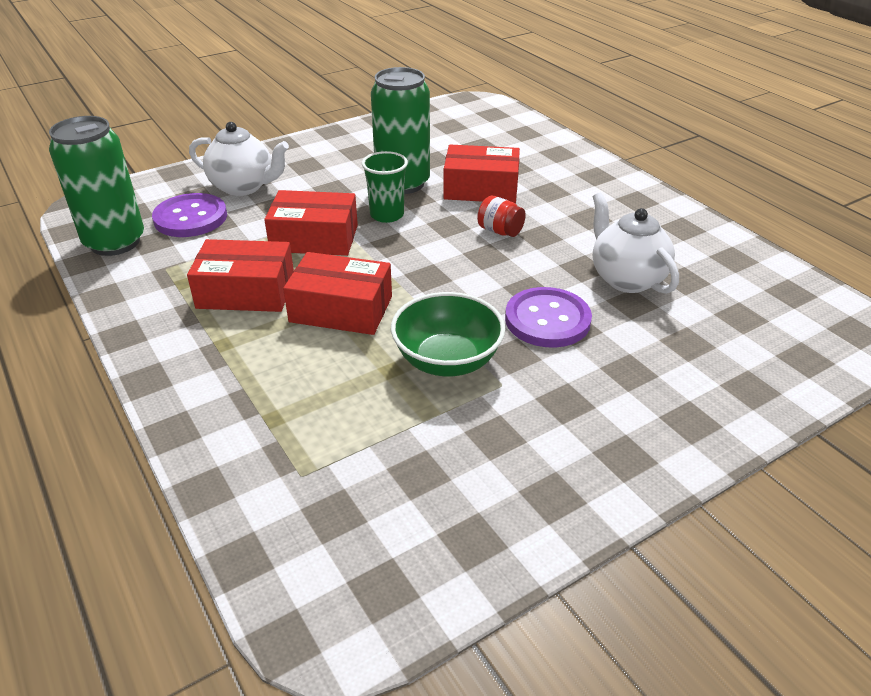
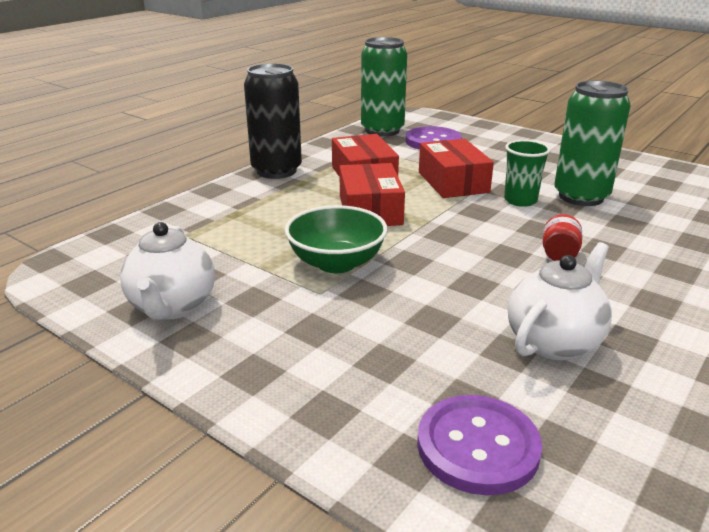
camera: 70 degrees right, 10 degrees down
white teapot [189,122,289,196] -> white teapot moved to [120,222,215,320]
red box [443,145,520,203] -> none
purple button [505,287,592,348] -> purple button moved to [417,395,542,495]
none -> black can [244,63,302,179]

